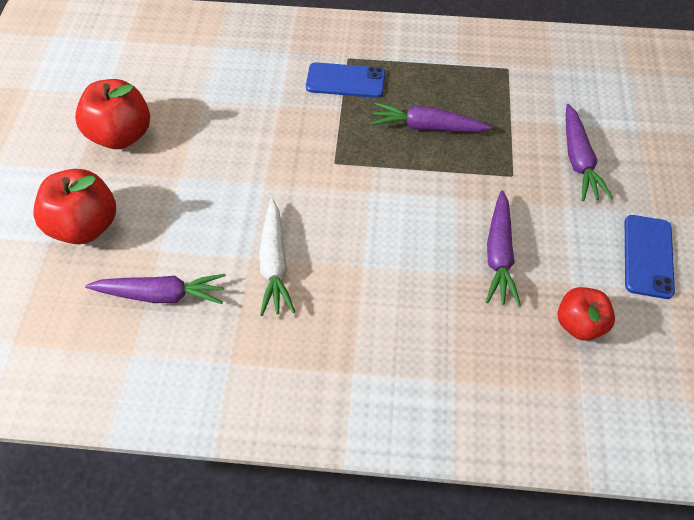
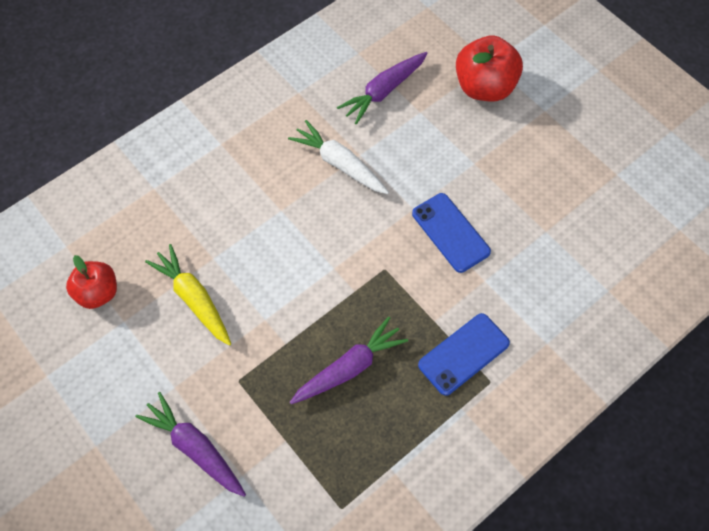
camera: 135 degrees right, 5 degrees up
red apple [75,79,150,149] -> none
purple carrot [486,190,521,306] -> yellow carrot [145,244,231,346]
blue phone [625,215,675,299] -> blue phone moved to [412,193,491,273]

